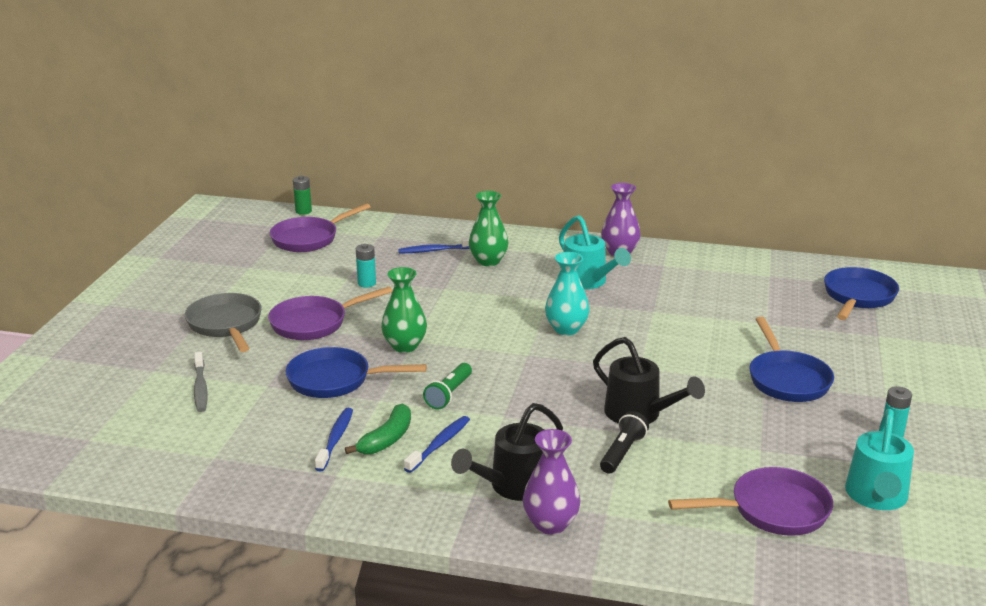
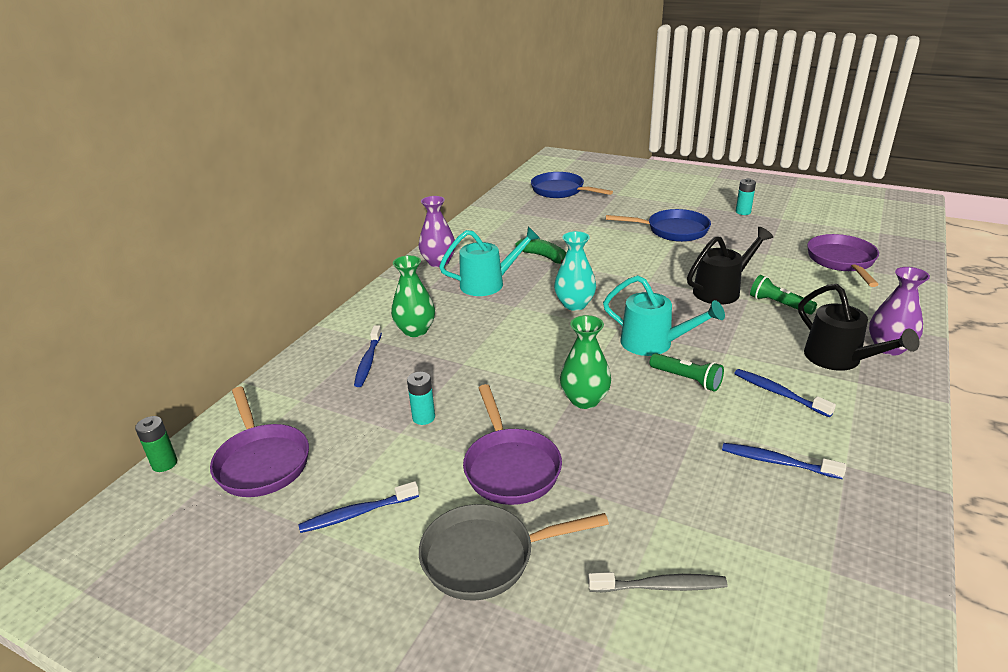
camera: 75 degrees left, 5 degrees up
blue pan [286,347,427,398] -> none
green banana [345,403,411,454] -> green banana moved to [516,238,566,264]
black flashlight [600,411,649,474] -> green flashlight [750,275,817,315]
turquoise watering can [845,409,914,510] -> turquoise watering can moved to [603,275,725,356]
none -> blue toothbrush [298,481,419,533]

